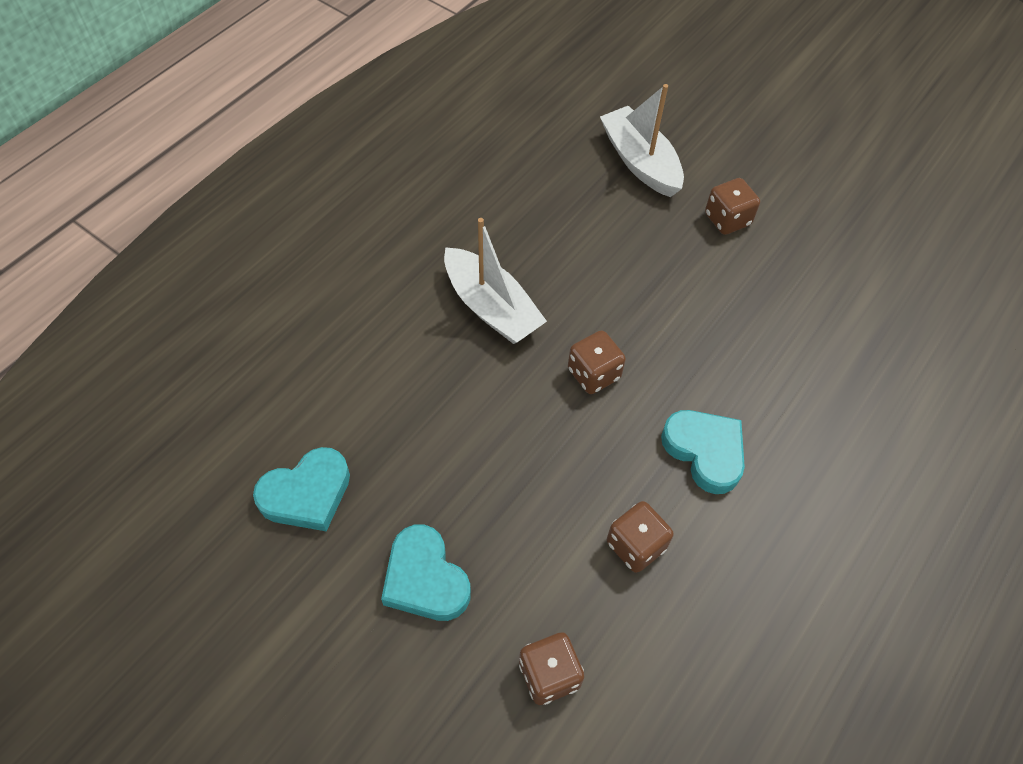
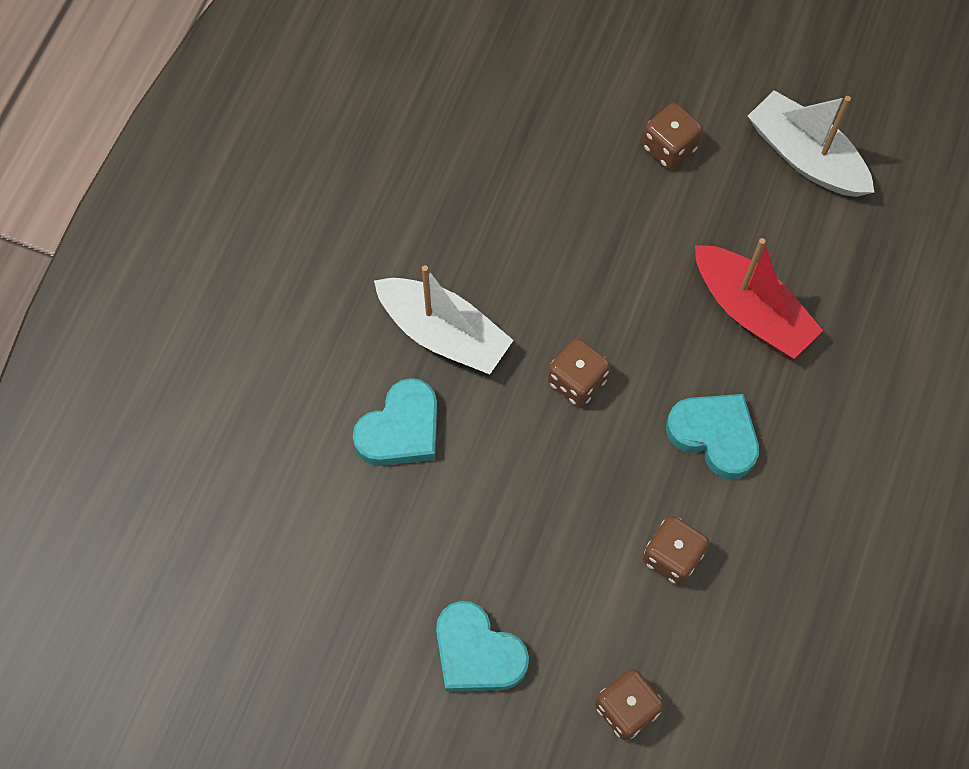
camera: 15 degrees left, 10 degrees up
turquoise heart [253,447,350,532] -> turquoise heart moved to [353,378,438,466]
white boat [600,84,684,197] -> white boat moved to [748,90,875,197]
none -> red boat [695,238,823,359]

